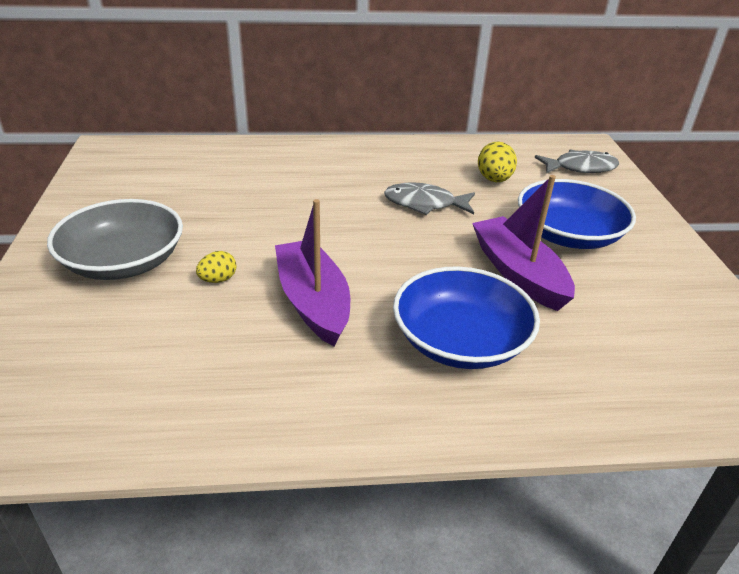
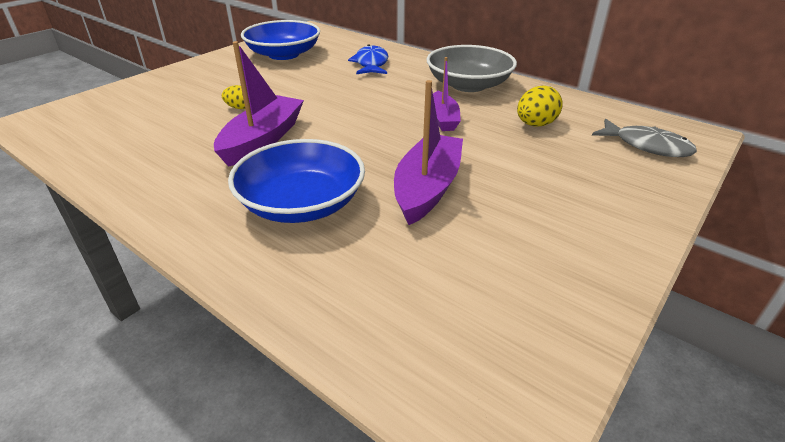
camera: 45 degrees right, 0 degrees up
grey bowl [47,199,183,280] -> grey bowl moved to [427,45,517,92]
grey fish [384,182,475,215] -> purple boat [433,57,461,131]
blue bowl [518,179,636,249] -> blue bowl moved to [241,20,320,60]
none -> blue fish [348,44,388,74]

